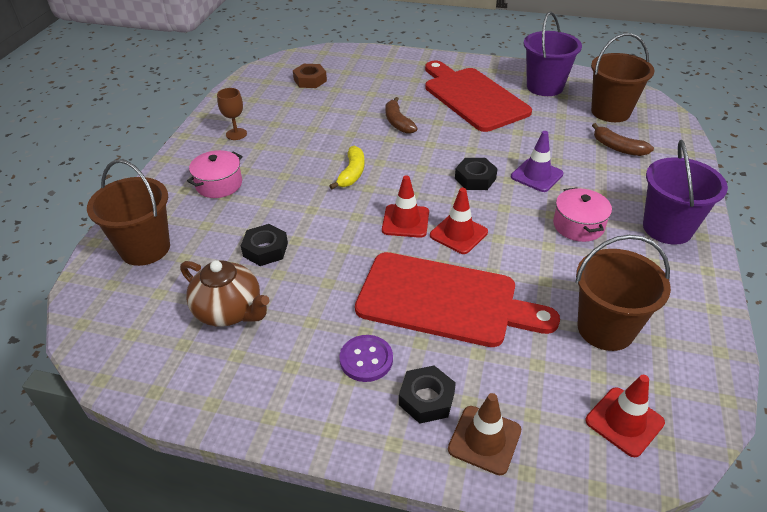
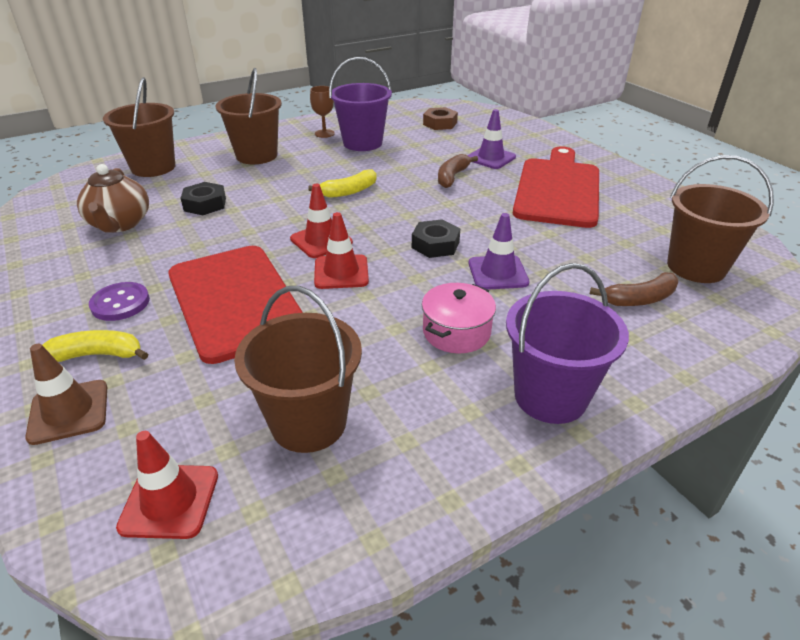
camera: 45 degrees right, 5 degrees down
pink pot [187,150,243,198] -> brown bucket [215,68,282,164]
black nut [399,366,456,424] -> yellow banana [42,330,148,362]
purple bucket [524,12,582,96] -> purple bucket moved to [329,57,392,151]
brown banana [592,123,654,156] -> brown banana turned 105 degrees counterclockwise [590,272,678,306]
none -> purple traffic cone [467,109,516,169]

